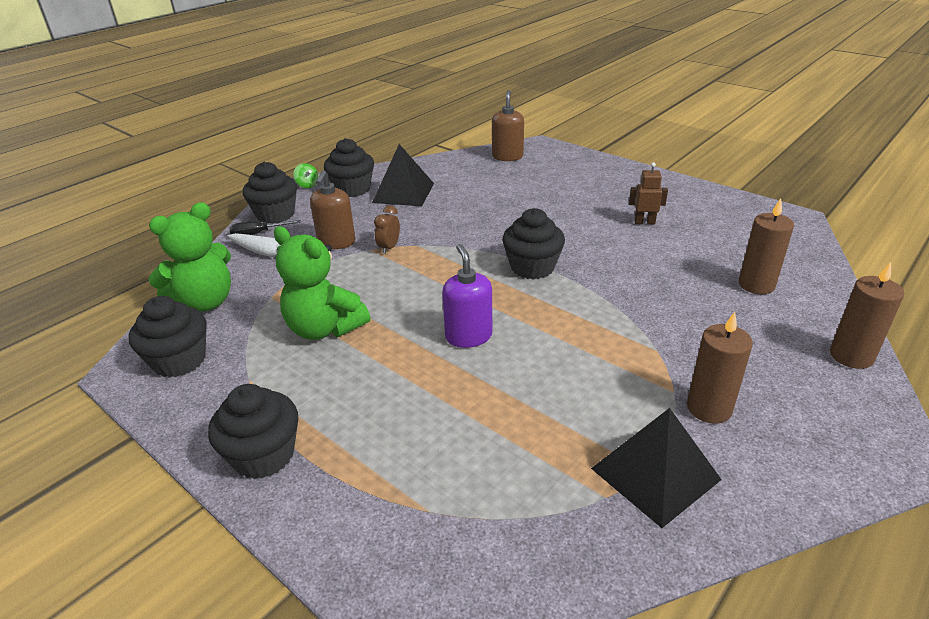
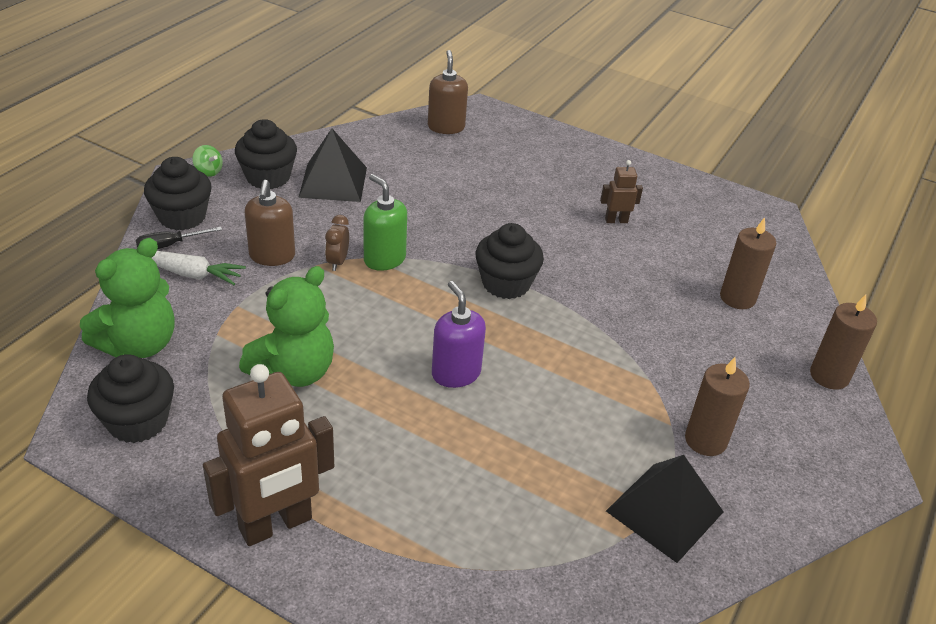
camera: 15 degrees left, 5 degrees up
black cupcake [208,384,298,479] -> brown robot [203,364,334,546]
green teddy bear [274,226,370,340] -> green teddy bear turned 75 degrees counterclockwise [239,266,334,387]
none -> green soap dispenser [363,174,407,271]

